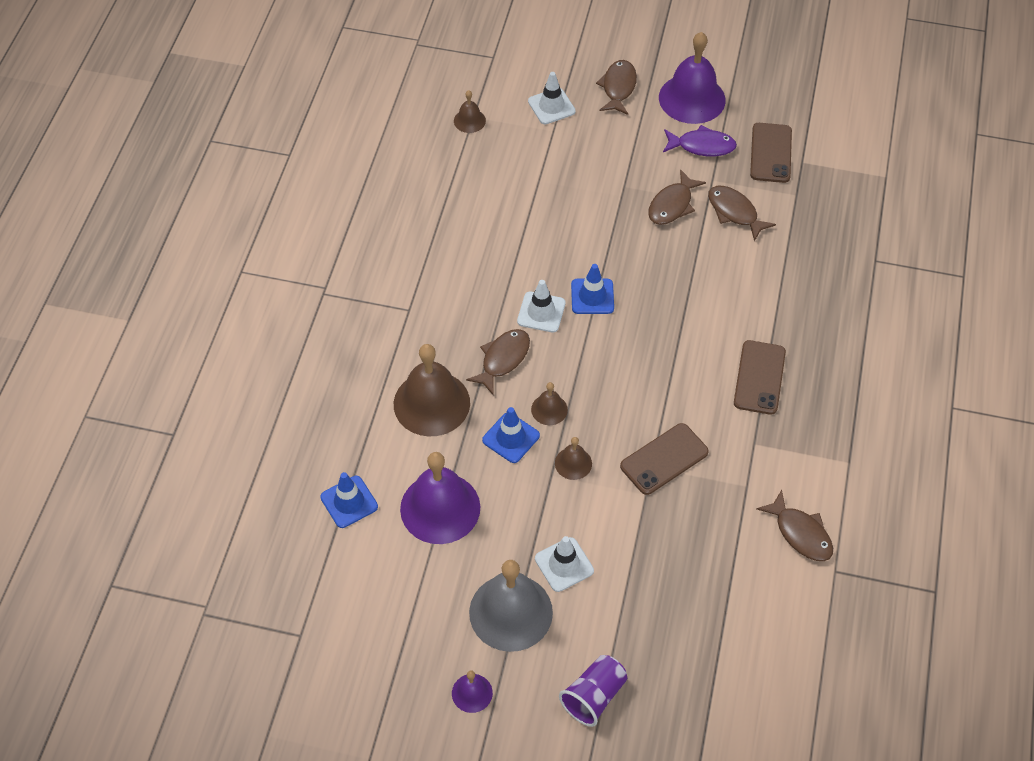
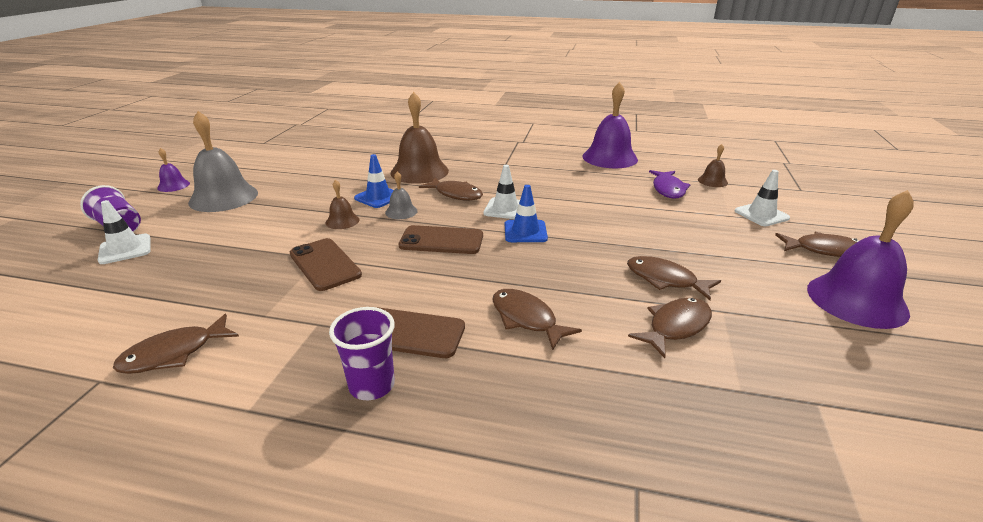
camera: 90 degrees right, 25 degrees down
blue traffic cone [320,472,378,528] -> none
purple bell [400,452,480,544] -> purple bell moved to [582,82,638,168]
brown bell [531,382,568,425] -> grey bell [385,171,418,219]
white traffic cone [535,536,594,592] -> white traffic cone moved to [98,200,150,264]
purple fish [663,125,737,156] -> purple fish moved to [649,170,690,199]
brown phone [750,123,792,183] -> brown phone moved to [399,225,483,254]
none -> purple cup [329,307,395,400]
none -> brown fish [492,289,582,350]

